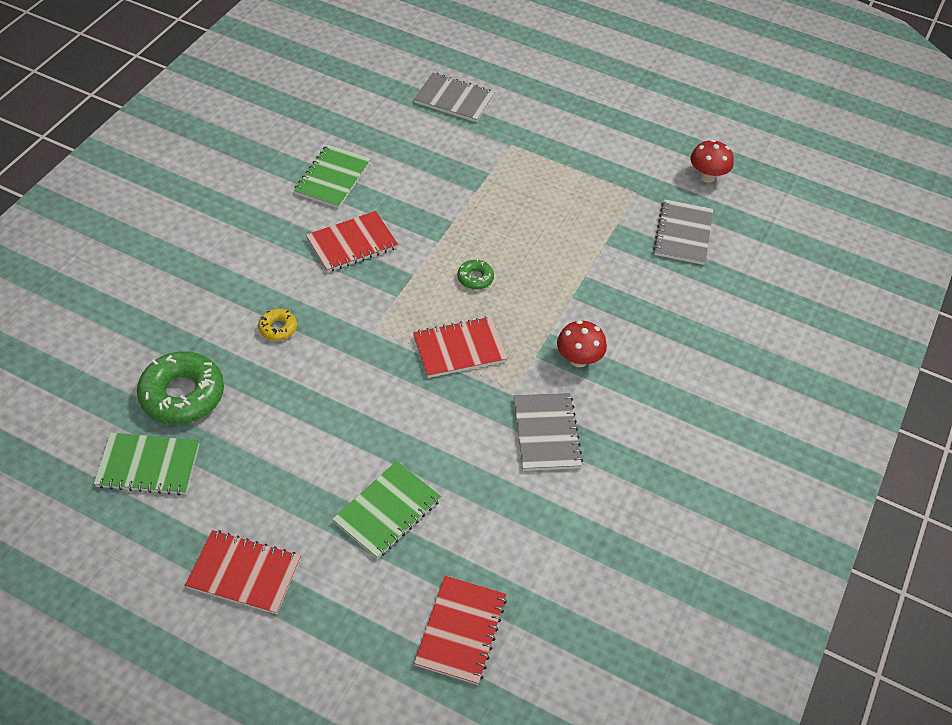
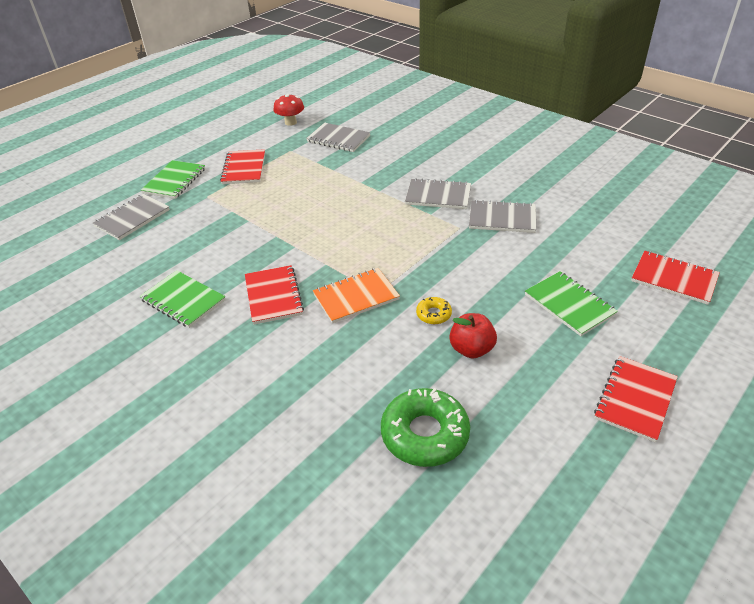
camera: 70 degrees left, 10 degrees down
green notebook [94,433,199,495] -> green notebook moved to [141,160,205,199]
yellow donut [258,309,297,341] -> yellow donut moved to [416,297,452,324]
red notebook [413,316,508,378] -> red notebook moved to [220,149,265,184]
green donut [457,259,494,290] -> none
red mushroom [557,320,607,367] -> grey notebook [405,178,471,209]
none -> orange notebook [313,268,400,324]
none -> red apple [450,313,497,358]

